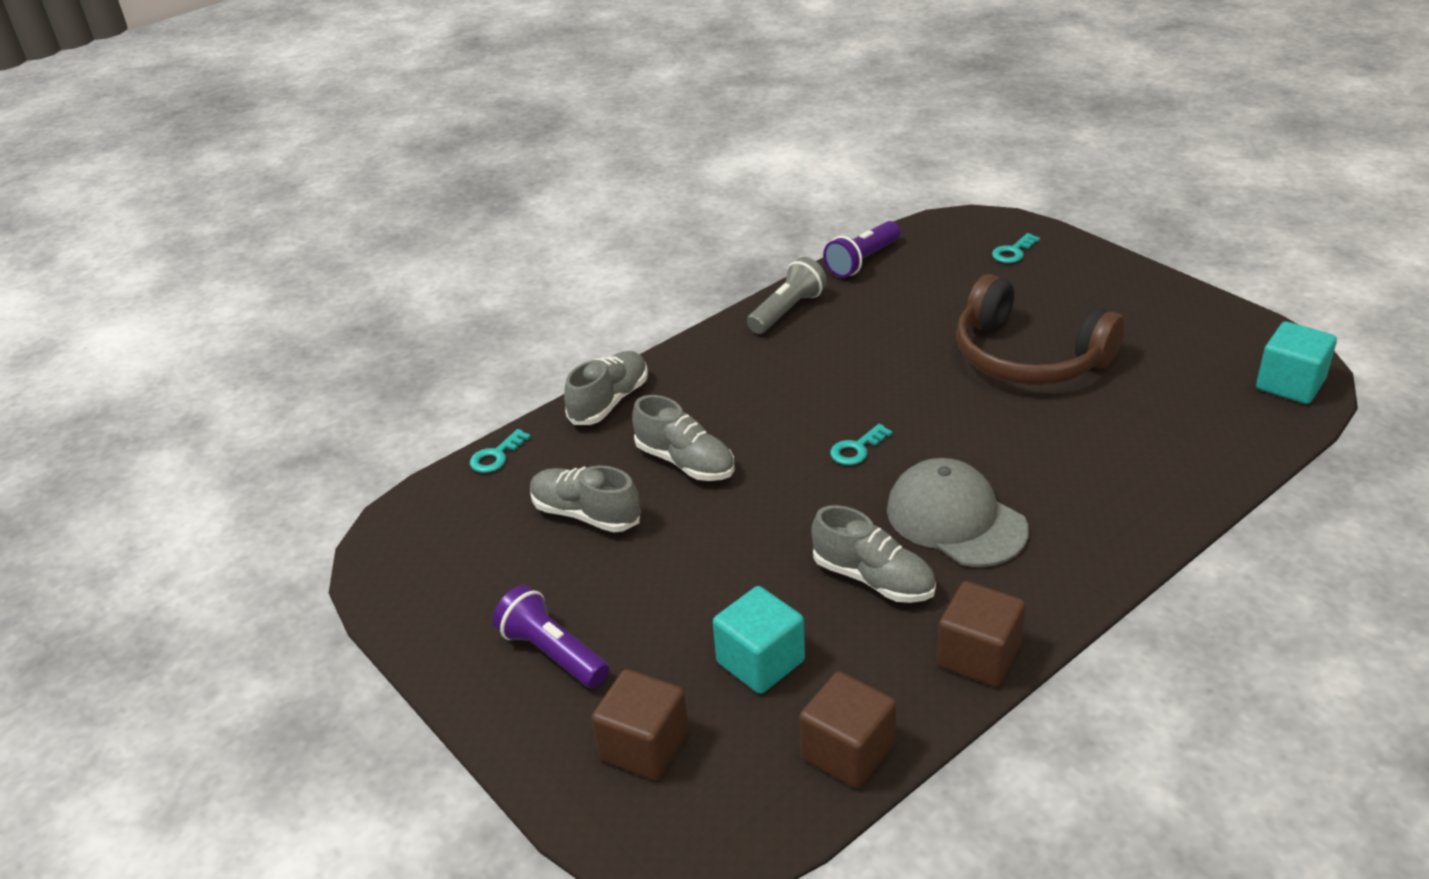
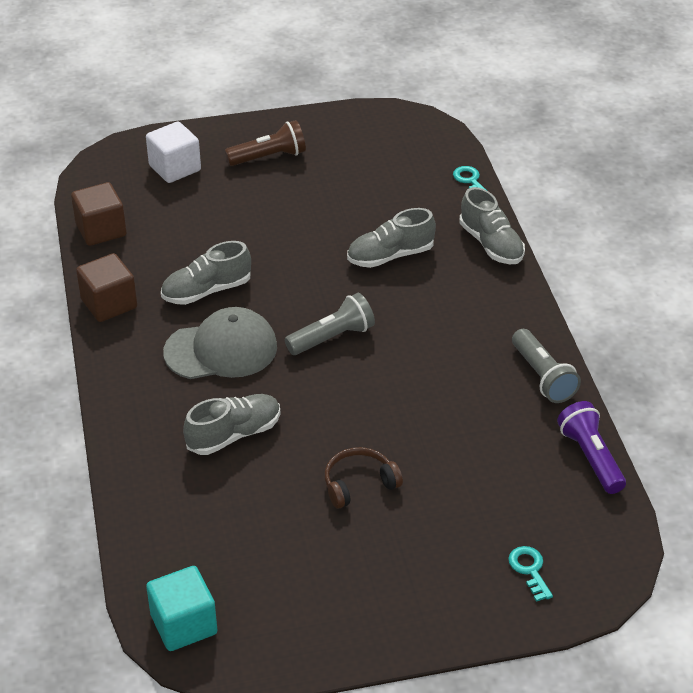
camera: 115 degrees right, 5 degrees up
purple flashlight [493,585,609,688] -> brown flashlight [225,120,306,166]
grey shoe [530,465,640,532] -> grey shoe moved to [183,394,281,455]
brown cube [591,669,689,780] -> white cube [146,121,201,183]
turquoise cube [713,586,805,694] -> none
turquoise key [830,424,892,465] -> grey flashlight [285,293,375,355]
brown headphones [956,274,1125,385] -> brown headphones [324,447,403,509], size x0.50

